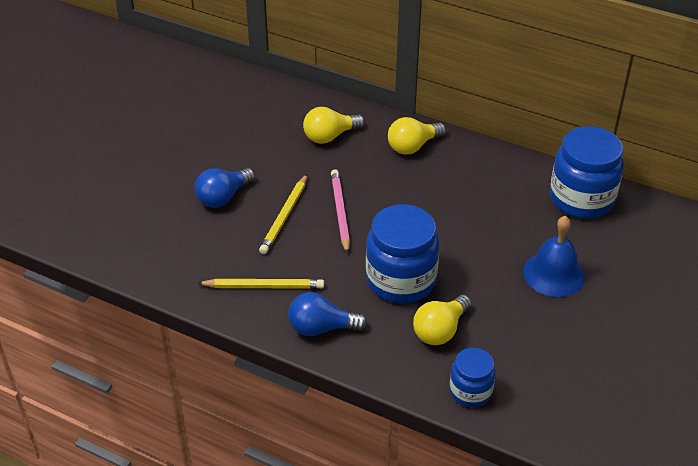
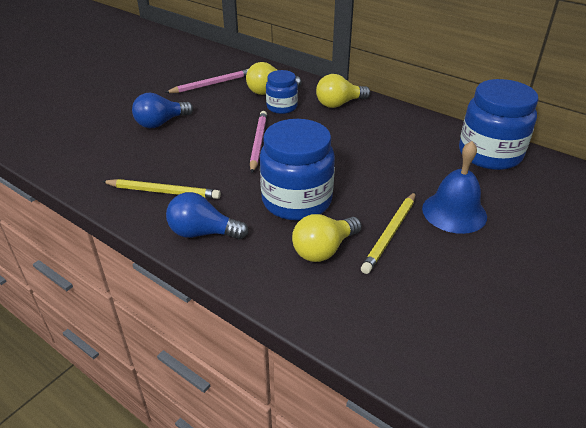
camera: 10 degrees right, 5 degrees down
yellow pencil [259,174,307,254] -> yellow pencil moved to [361,192,416,274]
blue jar [450,348,495,407] -> blue jar moved to [266,70,298,114]
none -> pink pencil [165,69,248,93]

